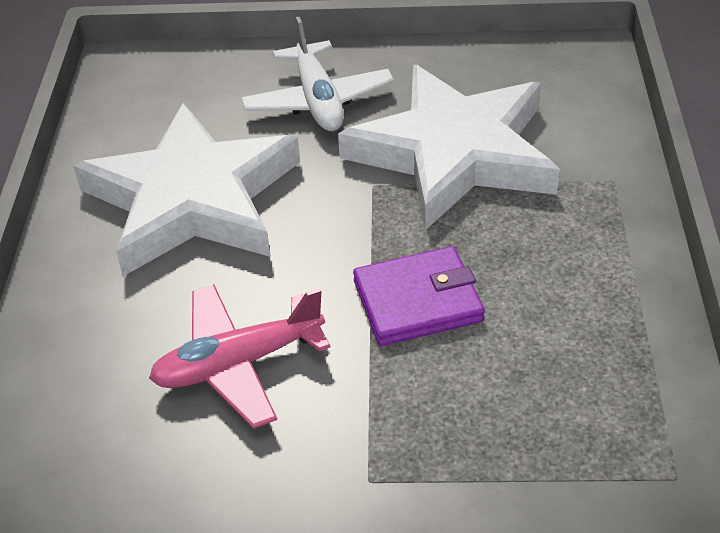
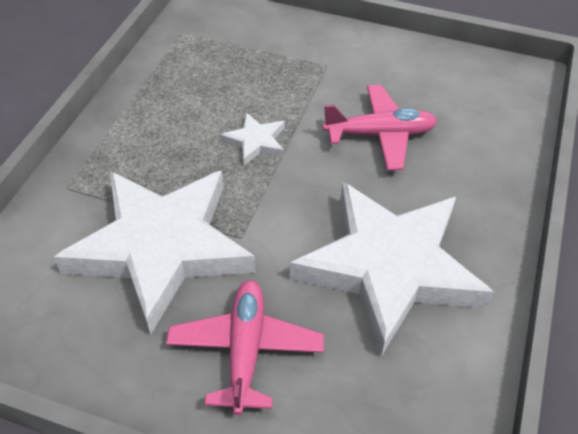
camera: 165 degrees left, 5 degrees up
white plane [241,17,394,131] -> pink plane [166,280,324,415]
purple wallet [353,246,485,346] -> white star [220,112,284,165]

